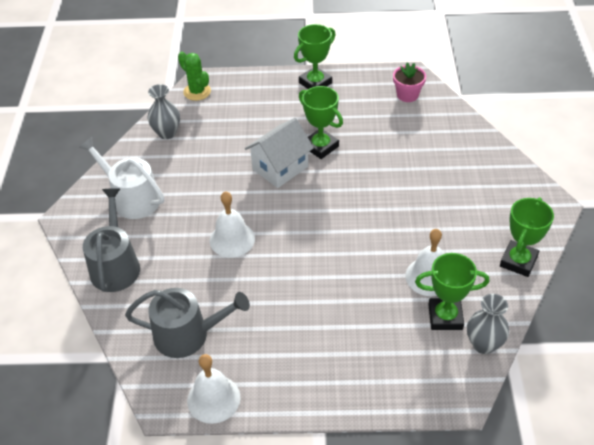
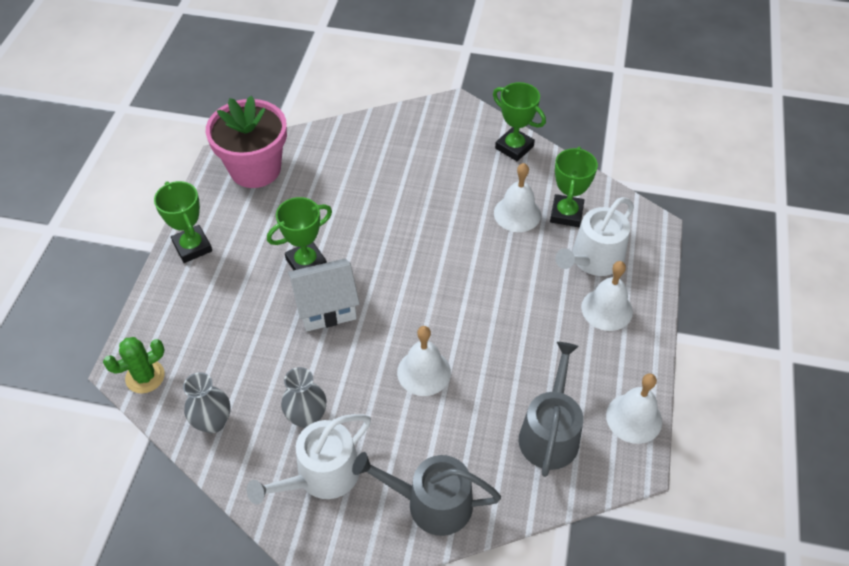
camera: 80 degrees left, 5 degrees up
white house [245,118,314,188] -> white house turned 75 degrees counterclockwise [288,259,360,331]
pink flower pot [393,62,426,102] -> pink flower pot [206,96,287,188], size x2.02
grey vase [467,294,509,354] -> grey vase moved to [281,367,327,428]
none -> white watering can [555,197,634,276]
none -> white bell [581,261,633,331]

